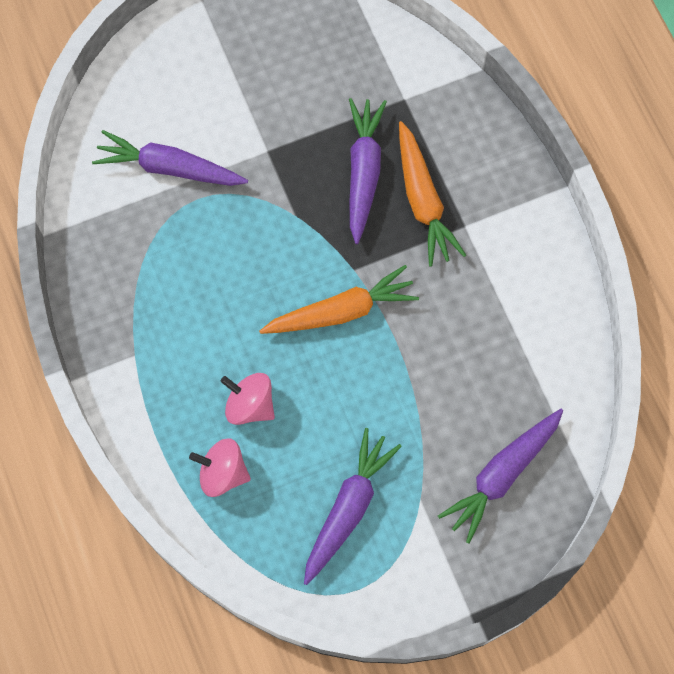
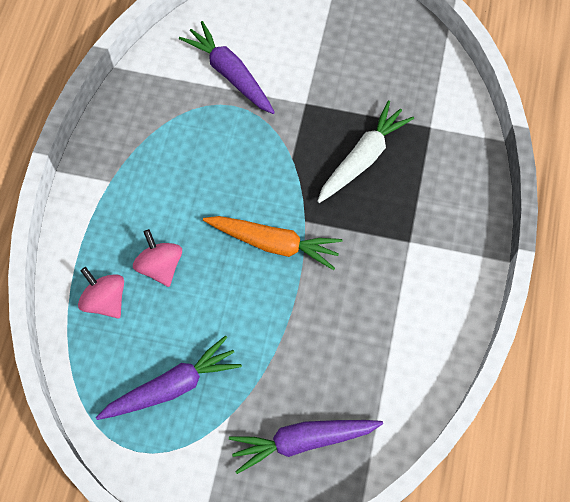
camera: 35 degrees right, 5 degrees down
purple carrot [349,98,387,244] -> white carrot [317,100,414,203]
orange carrot [399,121,466,267] -> none

